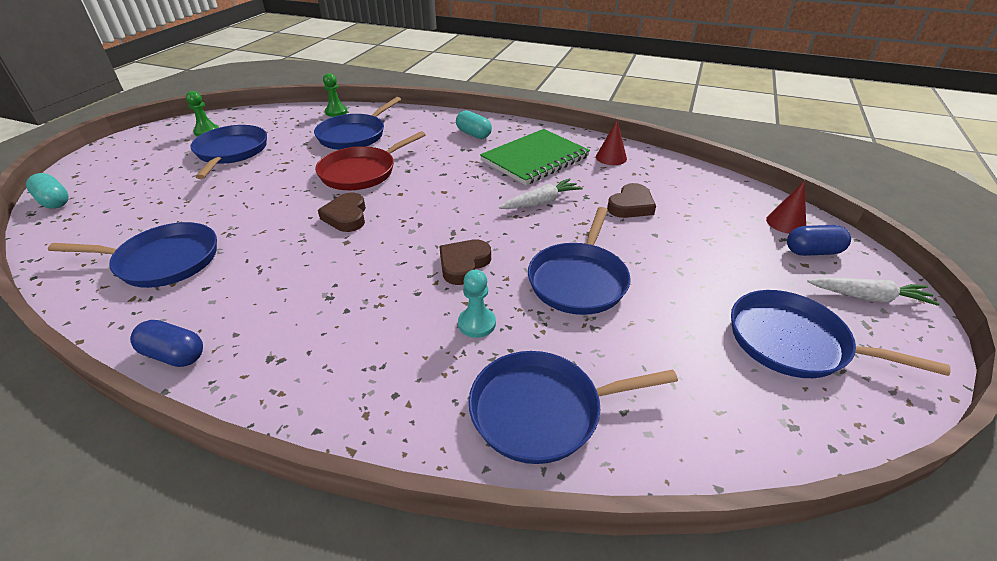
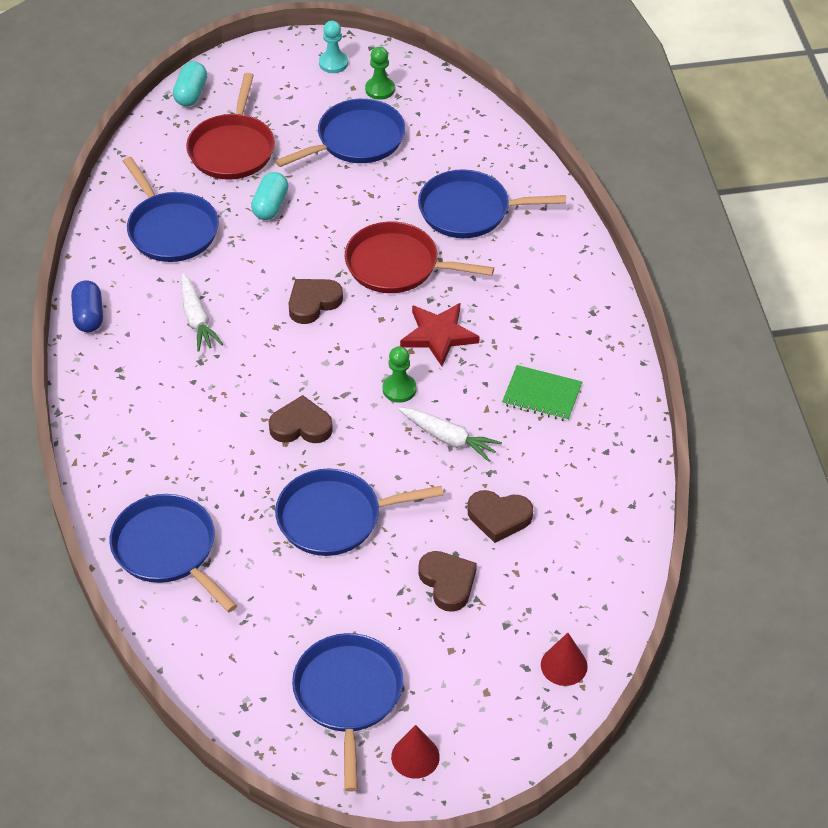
camera: 60 degrees right, 10 degrees up
green pawn [323,73,348,117] -> green pawn moved to [383,346,417,403]
turquoise capsule [456,110,492,139] -> turquoise capsule moved to [251,172,288,220]
turquoise pawn [458,270,496,338] -> turquoise pawn moved to [319,21,348,73]
green notebook [480,129,590,185] -> green notebook [502,365,582,421], size x0.57
red cone [596,120,627,165] -> red cone moved to [391,725,440,779]
blue capsule [787,225,851,256] -> none
white carrot [807,277,940,306] -> white carrot moved to [181,274,223,352]
none -> red pan [186,73,275,180]
none -> red star [400,303,480,366]
none -> brown heart [418,551,477,612]

